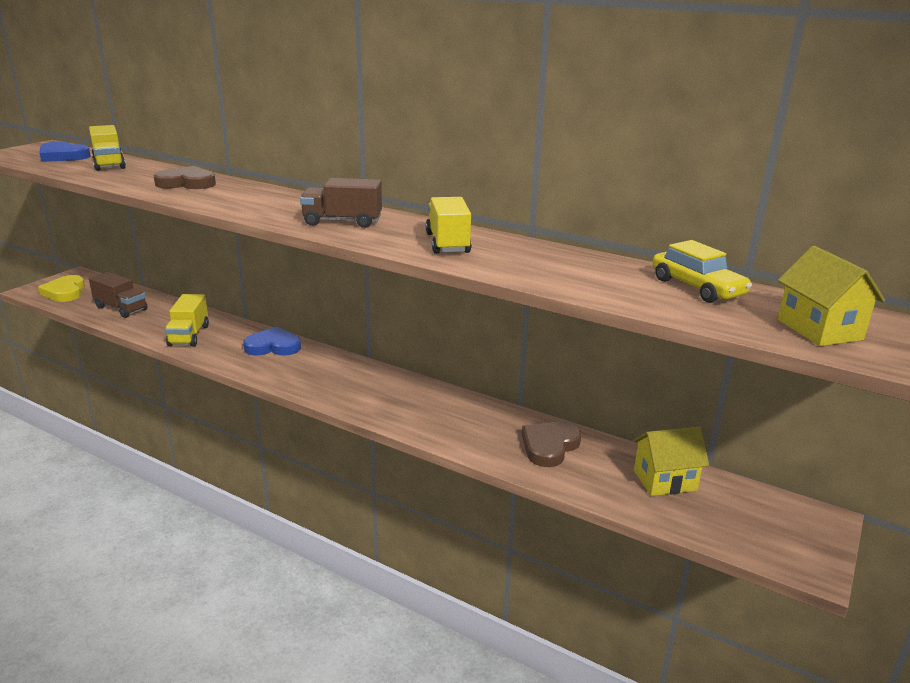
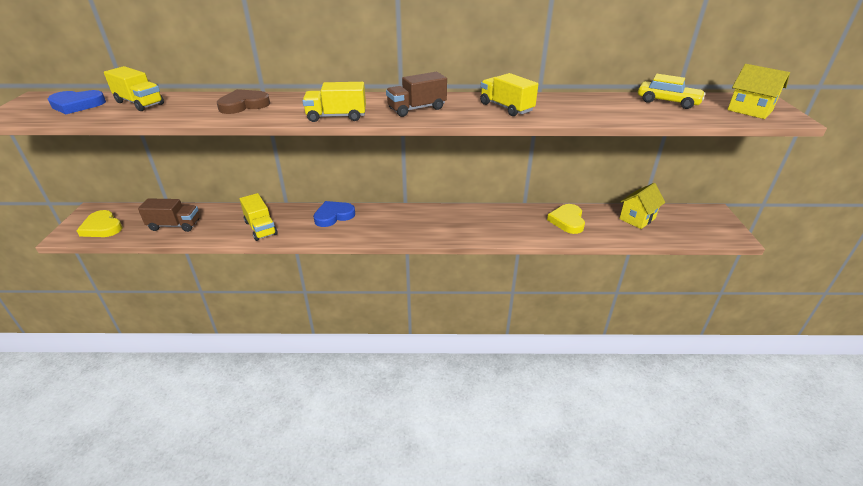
camera: 30 degrees left, 10 degrees up
brown heart [522,422,581,467] -> yellow heart [547,204,585,234]
none -> yellow truck [302,82,366,122]

